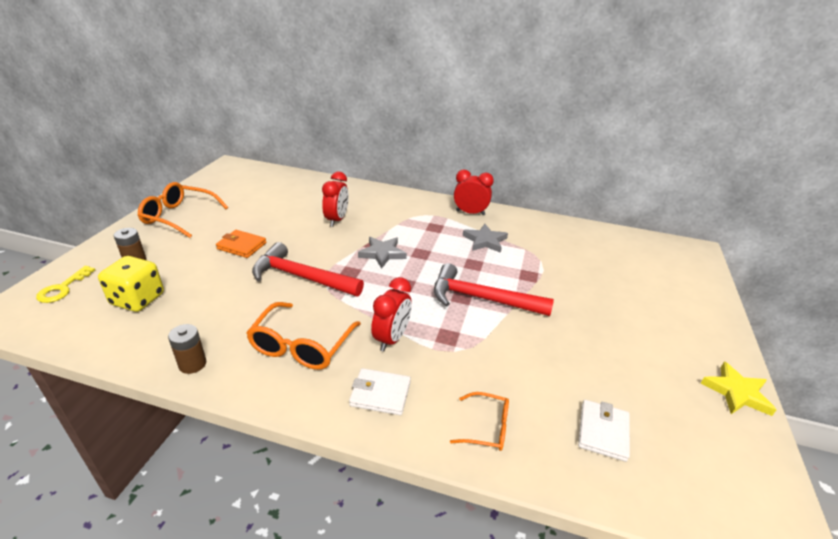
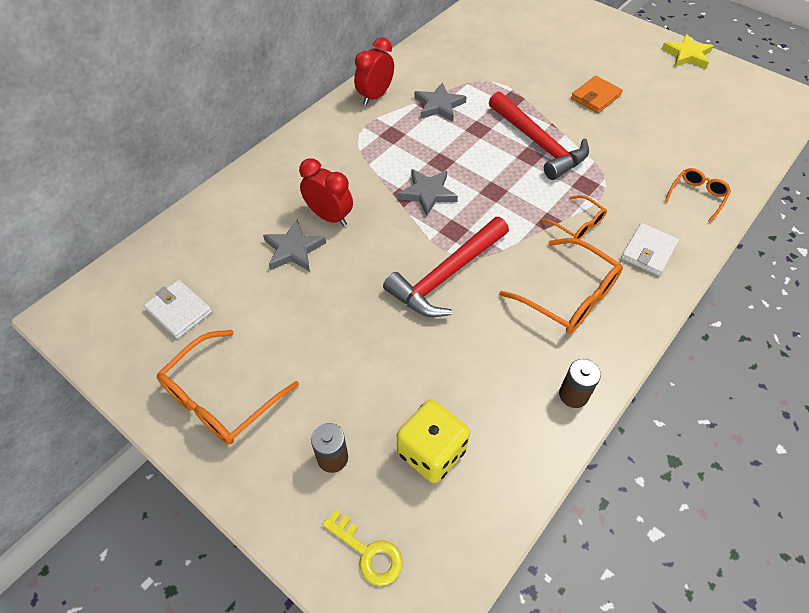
camera: 65 degrees left, 20 degrees up
orange wallet [216,230,266,258] -> orange wallet moved to [571,76,623,113]
red clock [371,277,412,352] -> orange glasses [541,195,607,239]
red hammer [434,263,554,316] -> red hammer turned 75 degrees counterclockwise [489,91,589,180]
white wallet [578,400,630,462] -> white wallet moved to [144,280,212,339]
none -> grey star [263,219,326,272]

